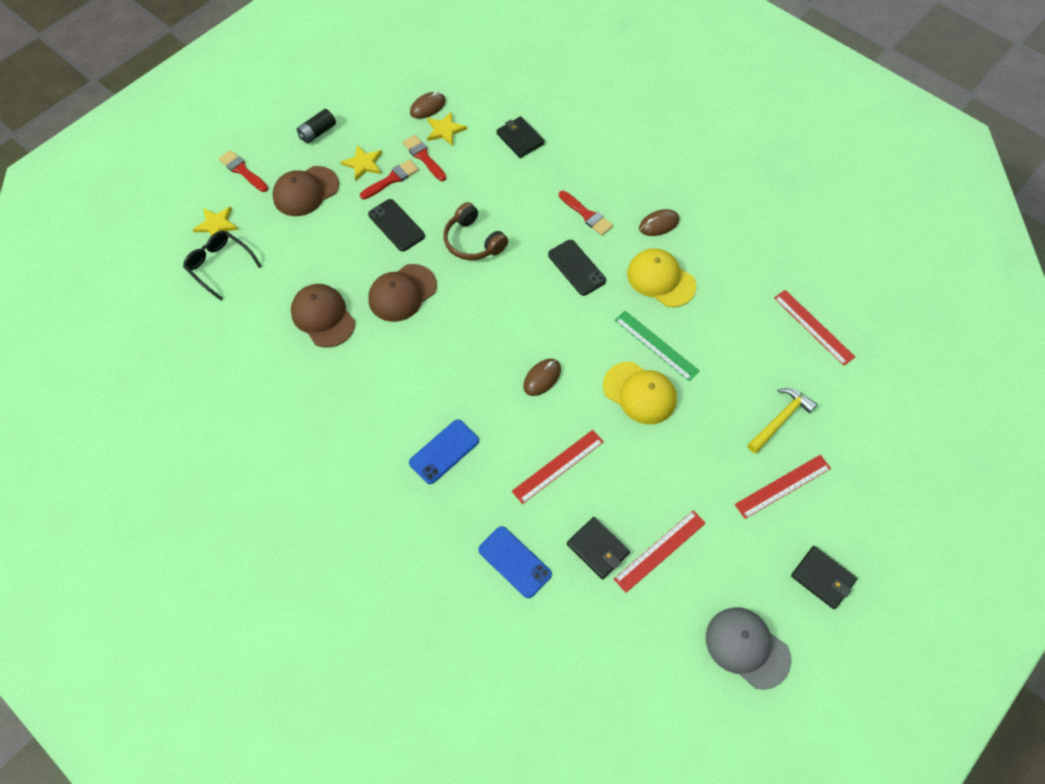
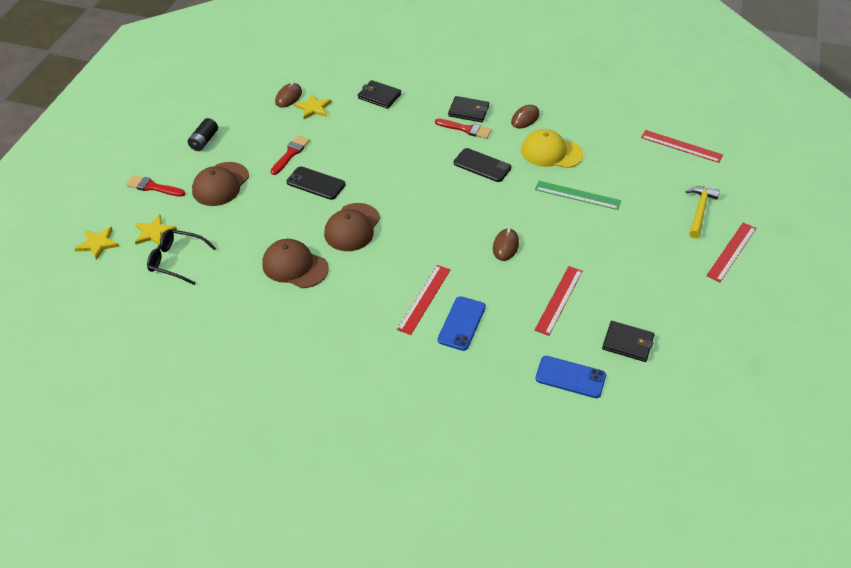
camera: 25 degrees left, 15 degrees down
yellow star [340,145,382,181] -> yellow star moved to [74,227,120,260]
red brush [403,135,446,181] -> none
brown headphones [443,202,508,260] -> none
yellow cap [603,362,677,424] -> none
red ruler [614,510,706,593] -> red ruler moved to [397,265,450,335]
grey cap [706,607,791,690] -> none
black wallet [791,546,857,609] -> black wallet moved to [448,96,489,122]

